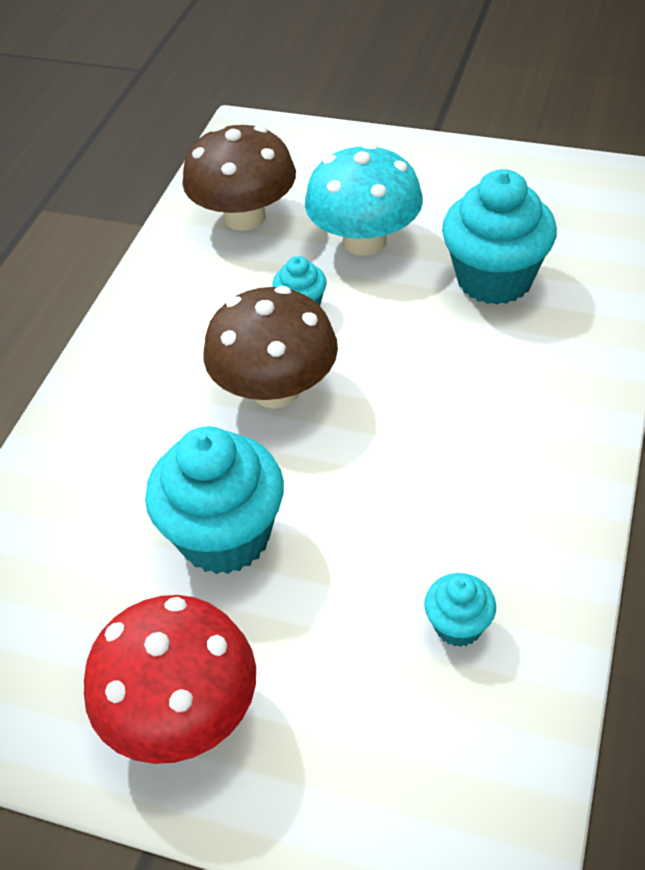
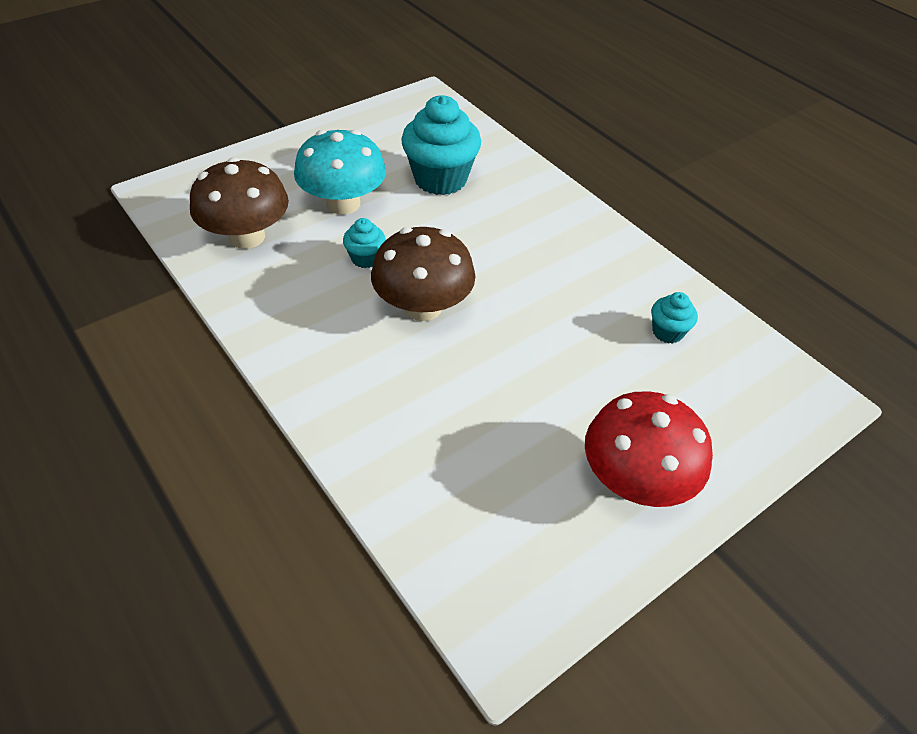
camera: 60 degrees left, 0 degrees up
turquoise cupcake [145,426,284,574] -> none

